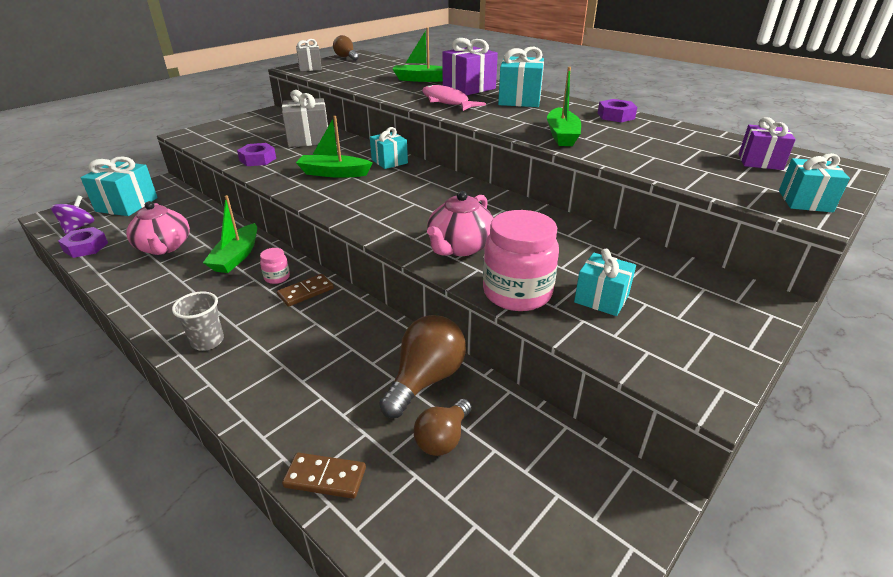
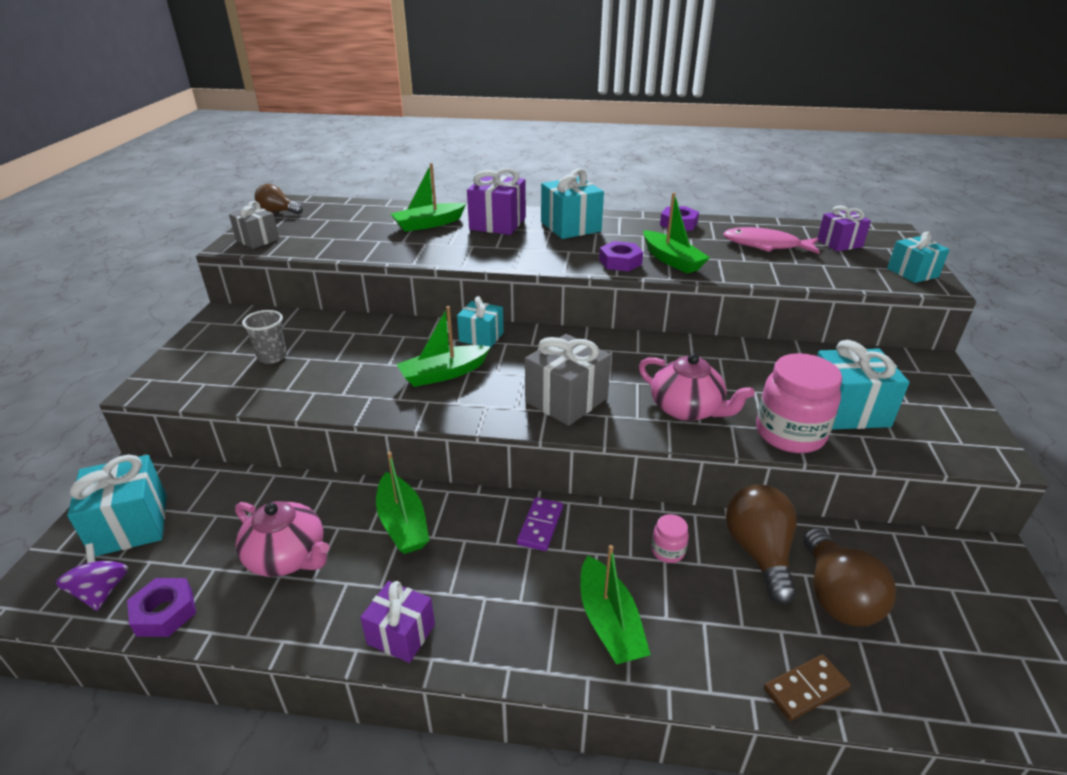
camera: 35 degrees left, 0 degrees up
grey cup [172,291,224,351] -> grey cup moved to [242,310,287,364]
purple nut [237,143,276,166] -> purple nut moved to [599,241,643,271]
pink jar [260,248,290,284] -> pink jar moved to [651,514,689,563]
brown domino [277,274,334,307] -> purple domino [517,497,563,551]
grey gift [282,90,328,147] -> grey gift moved to [525,334,611,426]
brown light bulb [414,399,472,456] -> brown light bulb [803,527,896,627], size x1.57
pink fish [422,84,486,111] -> pink fish moved to [723,227,820,254]
pink teapot [427,191,494,256] -> pink teapot turned 45 degrees counterclockwise [639,353,755,421]
turquoise gift [574,249,636,316] -> turquoise gift [817,340,910,430], size x1.55
none -> purple gift [360,581,435,663]
none -> green boat [581,545,651,665]

